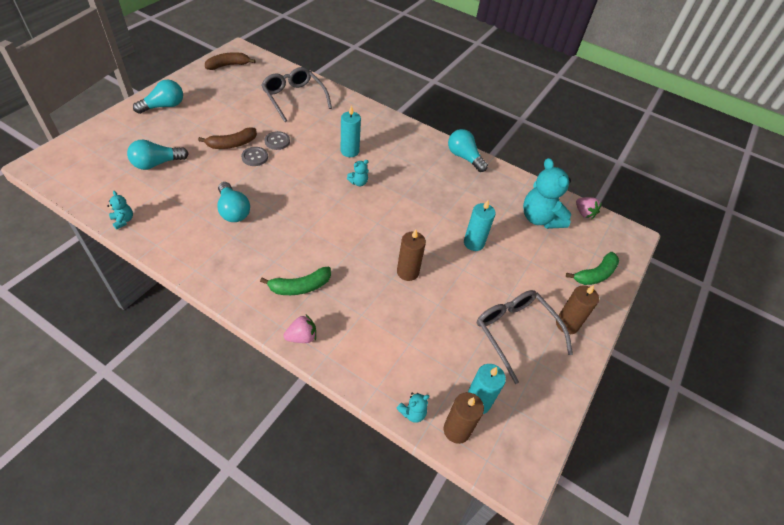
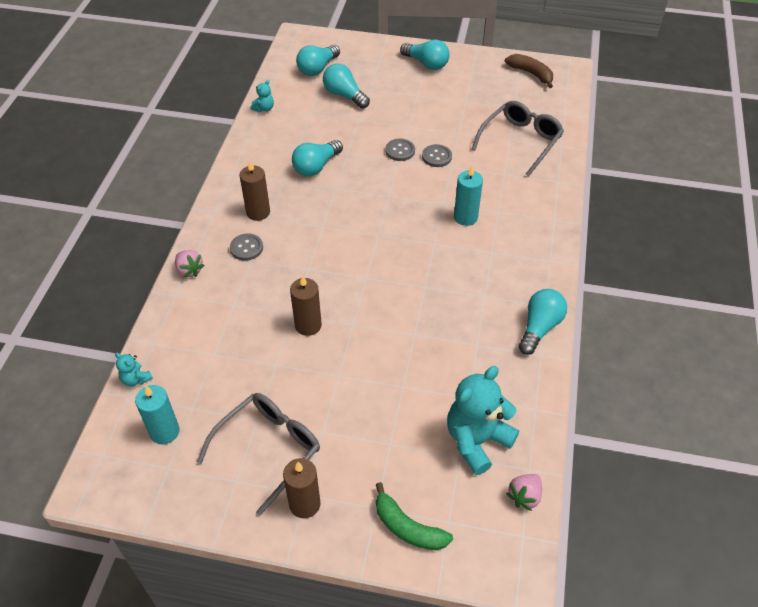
camera: 75 degrees right, 0 degrees up
brown banana [198,127,257,149] -> none
green banana [260,267,331,295] -> grey button [230,234,263,261]
turquoise teddy bear [347,160,369,186] -> none
brown candle [444,392,484,444] -> brown candle moved to [240,161,270,221]
turquoise candle [464,200,496,251] -> none
none -> turquoise light bulb [296,45,340,76]

